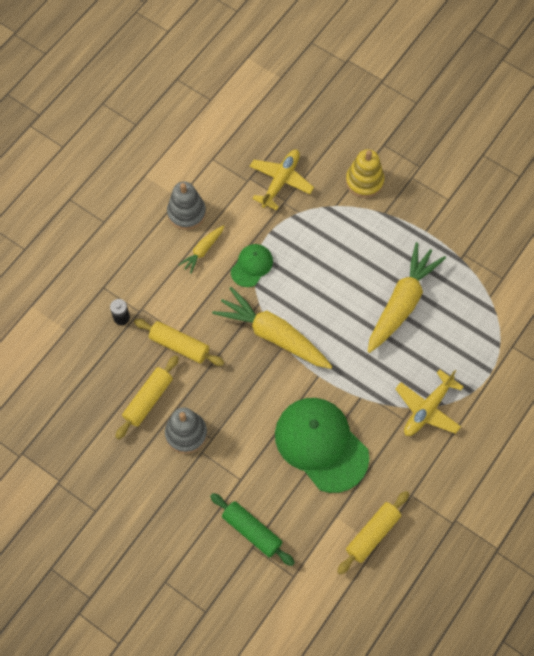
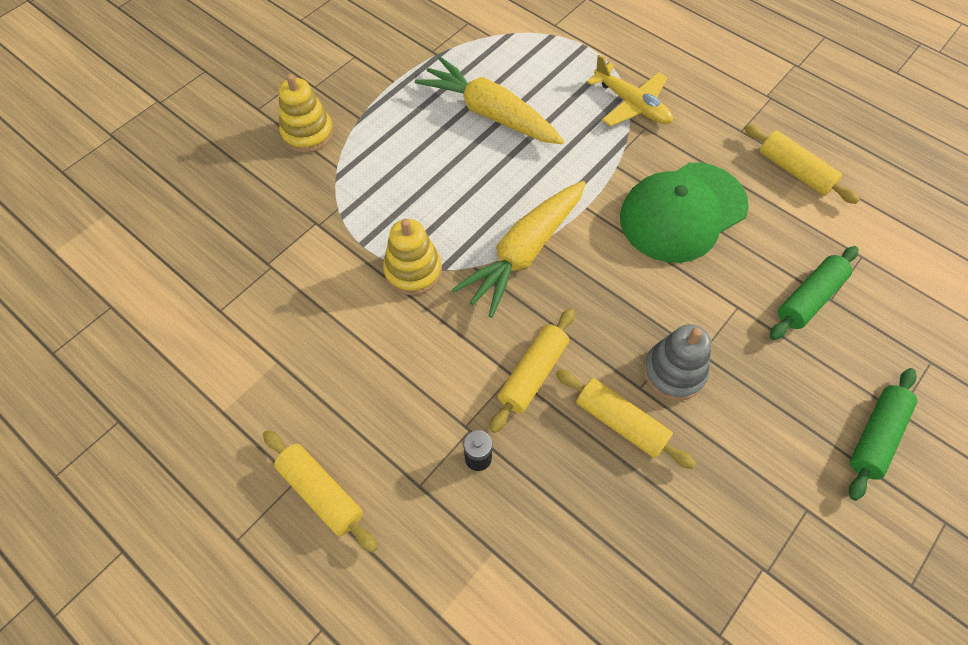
camera: 85 degrees left, 5 degrees down
grey stacking toy [167,182,206,230] -> none
yellow carrot [178,225,224,274] -> none
green cap [231,244,273,287] -> yellow stacking toy [383,219,442,295]
yellow plane [249,149,314,210] -> none
none -> yellow rolling pin [263,430,378,553]
none -> green rolling pin [849,368,917,501]

